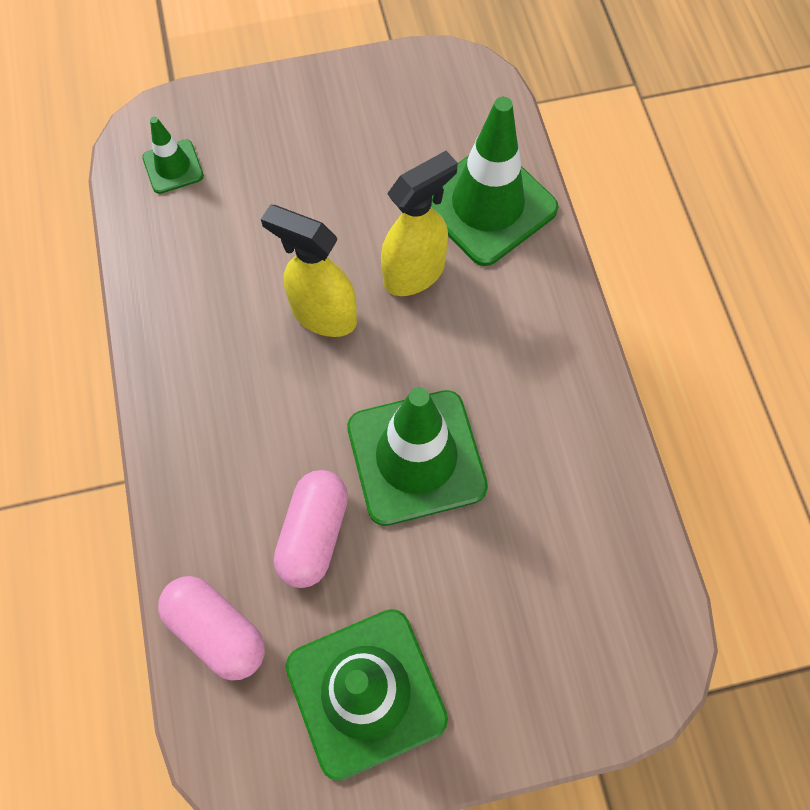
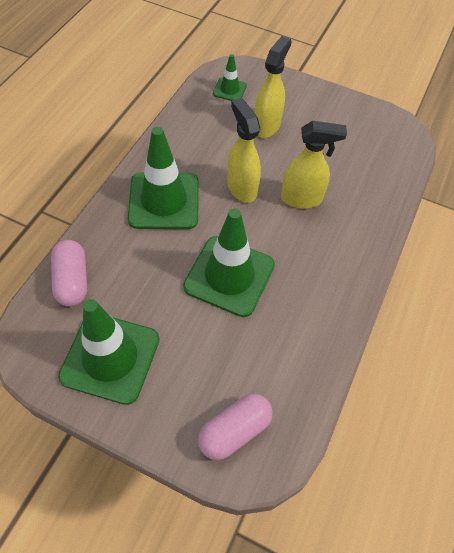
camera: 35 degrees right, 10 degrees down
pink capsule [274,470,348,588] -> pink capsule moved to [198,394,273,460]
green traffic cone [431,97,558,266] -> green traffic cone moved to [128,127,199,229]
none -> yellow spray bottle [254,36,291,138]

